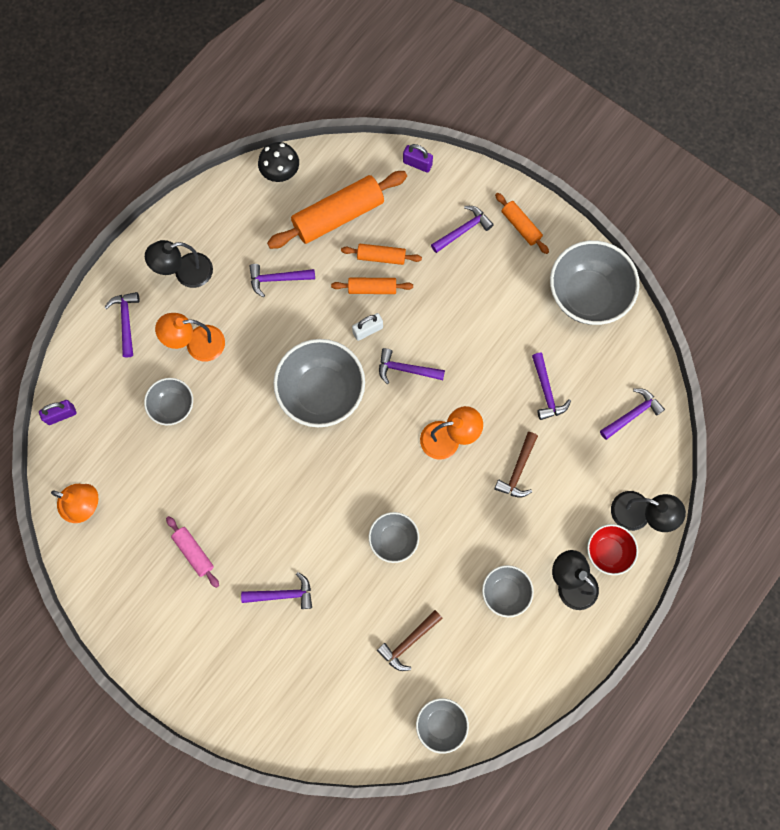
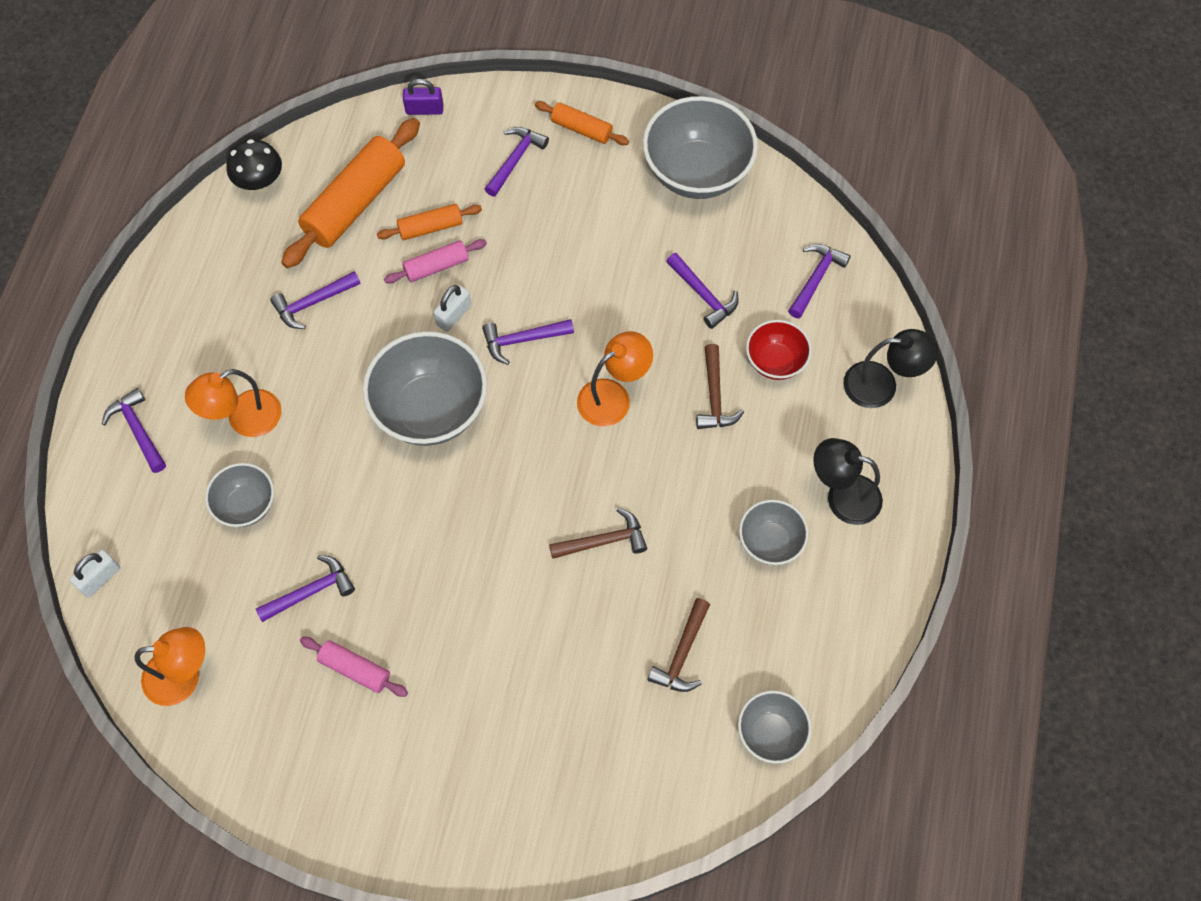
camera: 25 degrees left, 10 degrees down
purple padlock [39,400,77,425] -> white padlock [70,550,120,597]
black lamp [145,240,213,288] -> none
purple hammer [241,572,312,609] -> purple hammer moved to [256,555,355,622]
orange rolling pin [331,278,413,294] -> pink rolling pin [384,239,487,284]
grey bowl [369,512,419,563] -> brown hammer [549,508,647,559]
red bowl [587,524,638,575] -> red bowl moved to [746,320,812,380]

